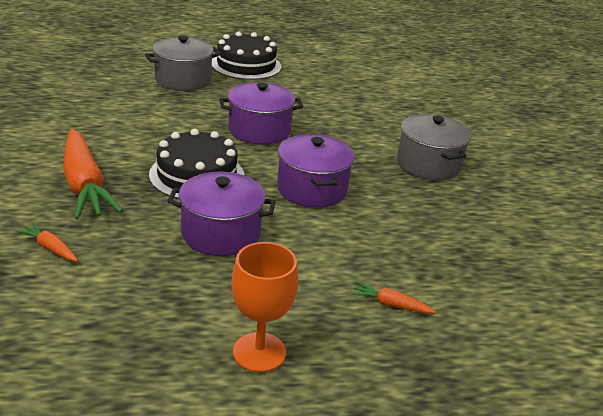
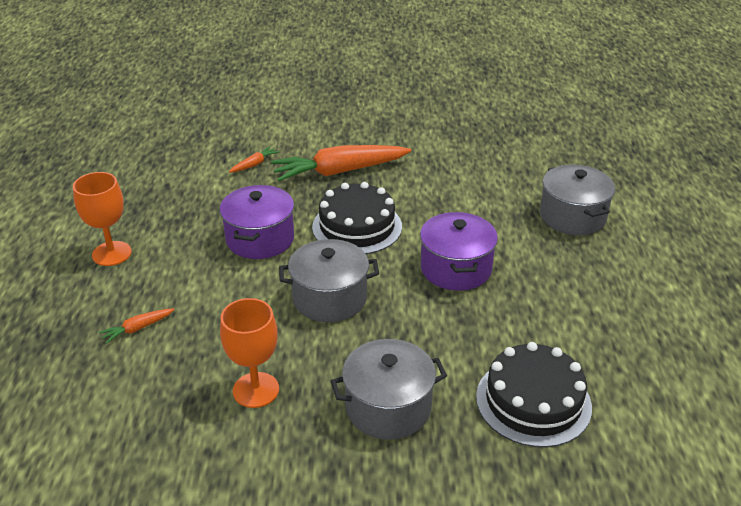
camera: 100 degrees right, 5 degrees up
black cake [212,32,282,80] -> black cake moved to [476,342,592,447]
purple pot [277,134,354,208] -> grey pot [279,239,379,322]
orange carrot [351,282,437,314] -> orange carrot turned 150 degrees counterclockwise [99,308,175,344]
none -> orange goblet [220,298,279,408]

